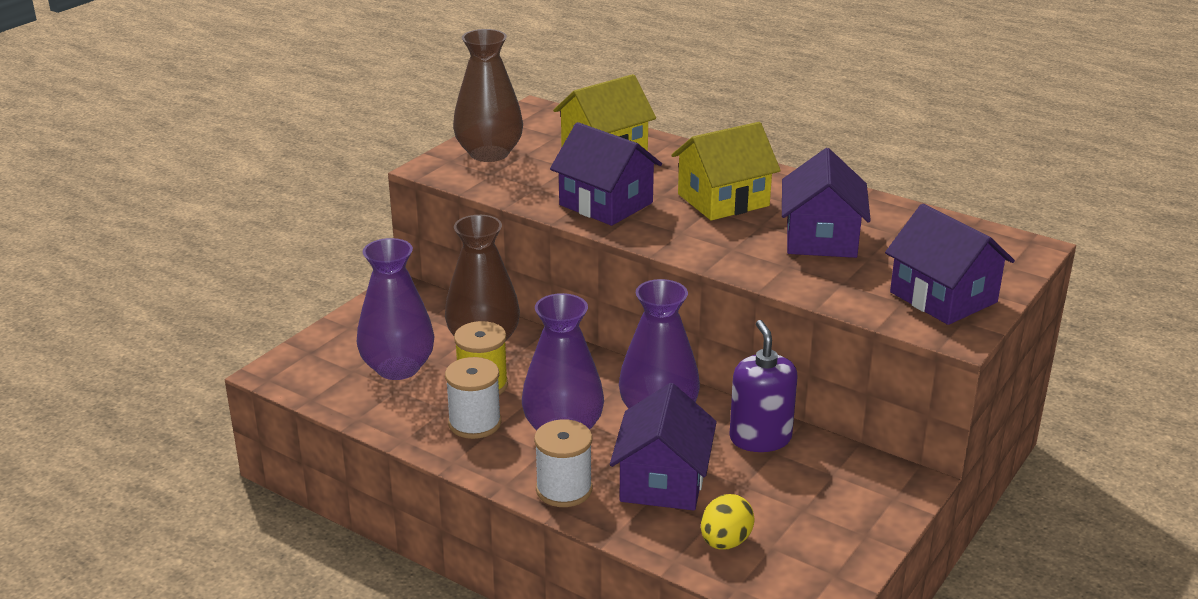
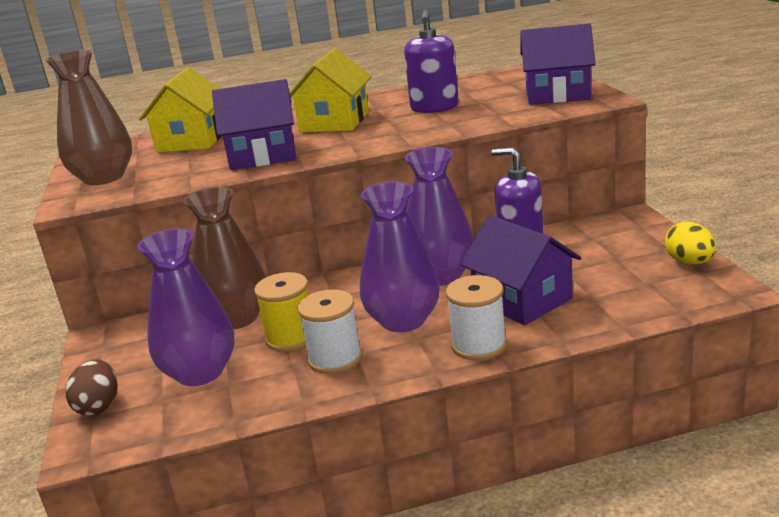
camera: 45 degrees left, 5 degrees down
yellow egg [701,494,755,550] -> yellow egg moved to [665,222,716,265]
purple house [782,148,871,258] -> purple soap dispenser [404,10,459,113]
none -> brown egg [66,359,117,416]

